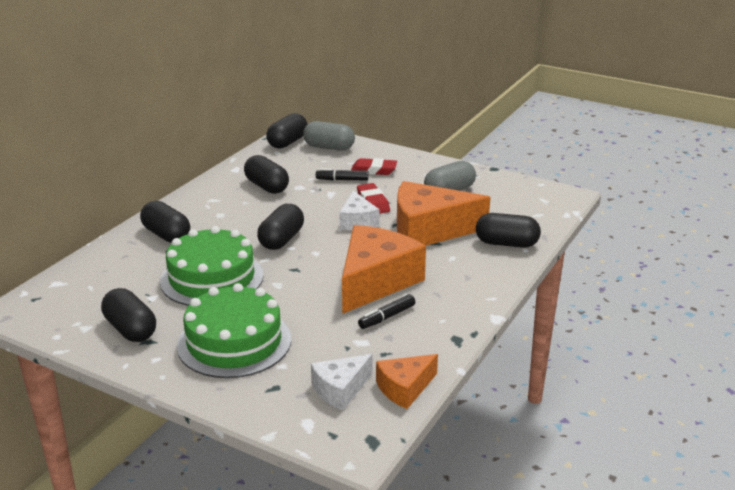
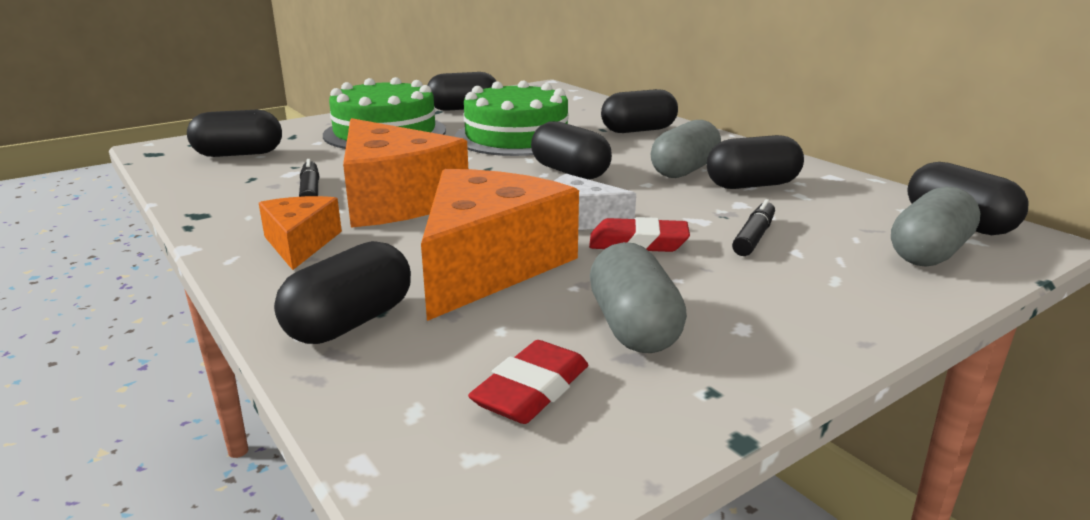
camera: 115 degrees right, 5 degrees down
white cheese [311,354,373,410] -> black capsule [187,110,282,157]
red eraser [351,158,397,175] -> red eraser moved to [468,340,588,424]
orange cheese [376,354,438,409] -> orange cheese moved to [259,196,342,270]
none -> grey capsule [651,120,721,178]

